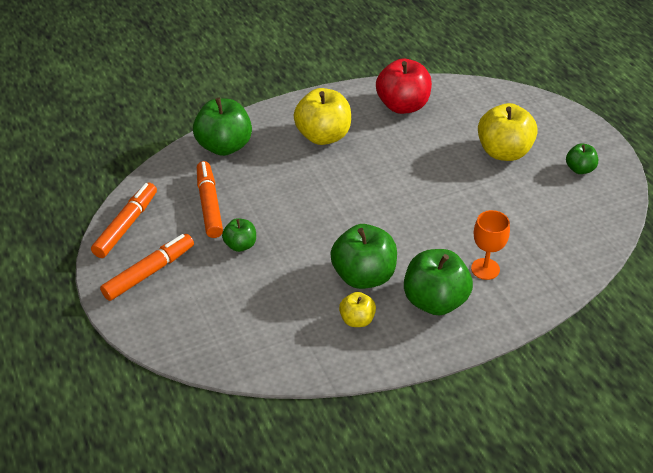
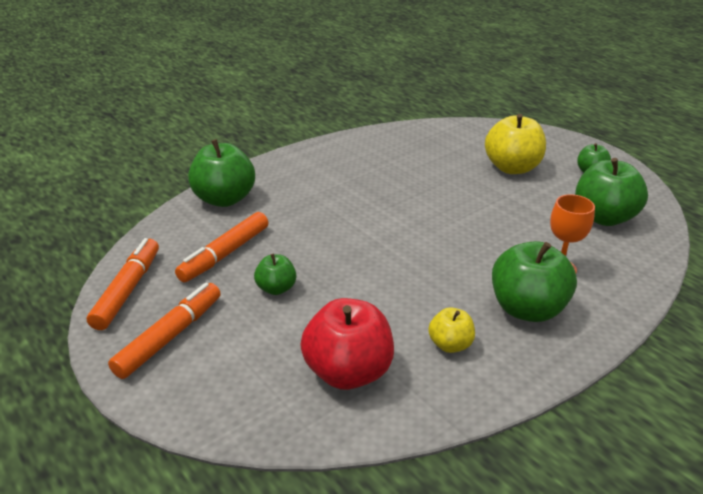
camera: 15 degrees left, 10 degrees down
orange marker [197,161,223,238] -> orange marker turned 120 degrees counterclockwise [175,212,268,282]
yellow apple [294,88,351,145] -> none
green apple [331,224,397,289] -> green apple moved to [575,158,648,226]
red apple [376,59,432,114] -> red apple moved to [300,298,394,390]

